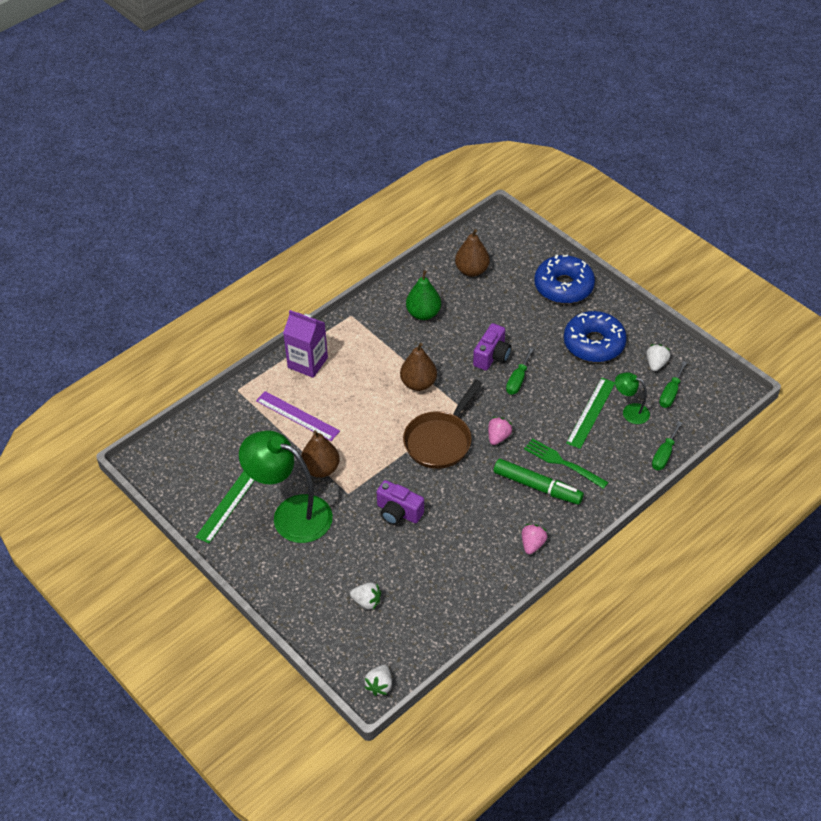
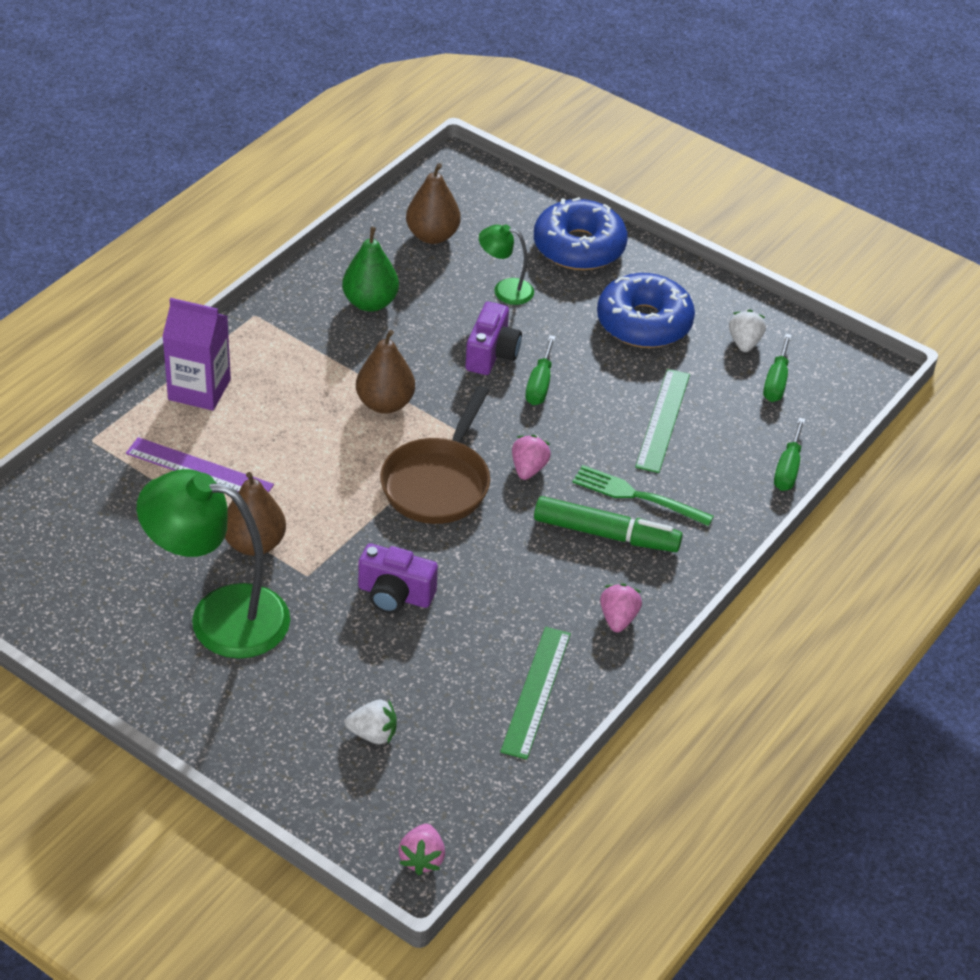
camera: 15 degrees left, 5 degrees down
green ruler [196,471,255,543] -> green ruler moved to [500,627,571,759]
white strawberry [364,665,392,696] -> pink strawberry [398,824,445,875]
green lamp [615,372,650,424] -> green lamp moved to [479,225,534,305]

